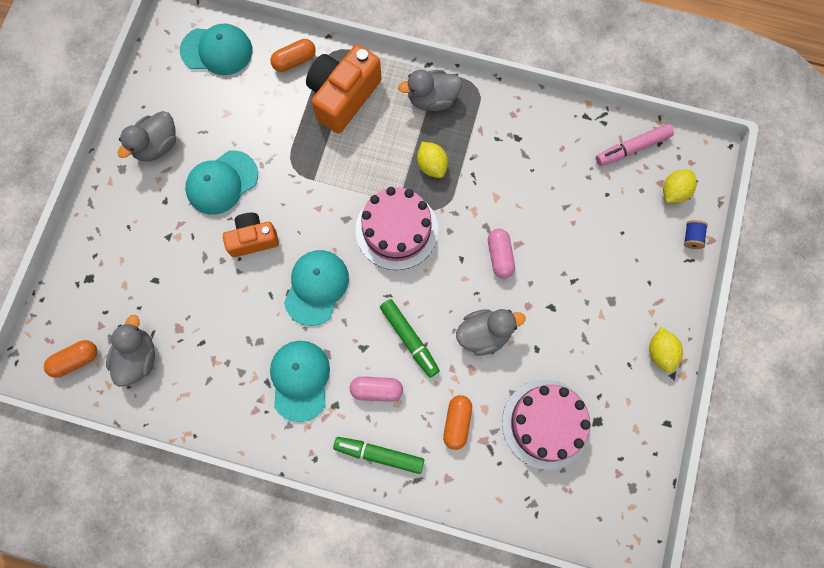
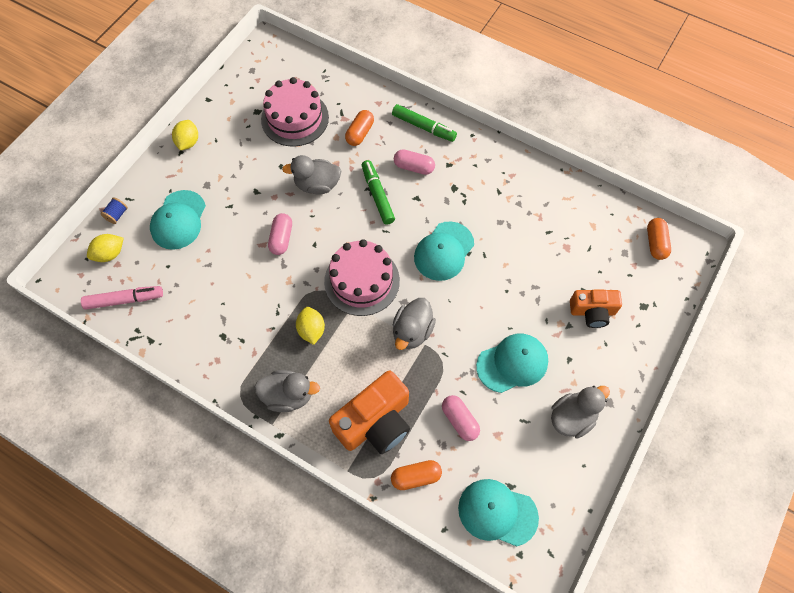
camera: 165 degrees left, 10 degrees down
orange capsule [44,340,97,378] -> orange capsule turned 75 degrees counterclockwise [647,218,671,260]
grey duck [106,315,155,387] -> grey duck moved to [393,298,436,350]
orange camera [223,213,279,257] -> orange camera moved to [570,290,622,328]
turquoise cap [270,341,330,422] -> turquoise cap moved to [150,190,206,250]
none -> pink capsule [442,395,480,441]

